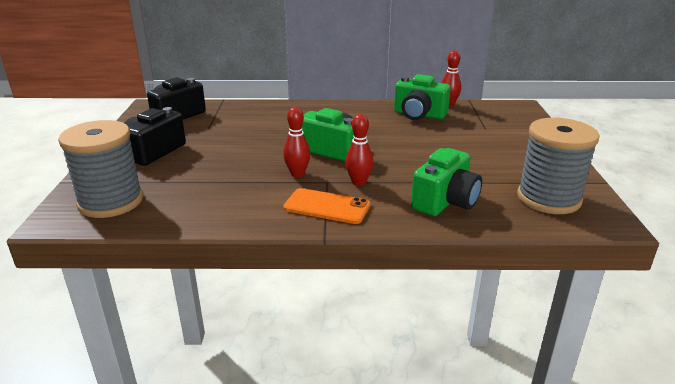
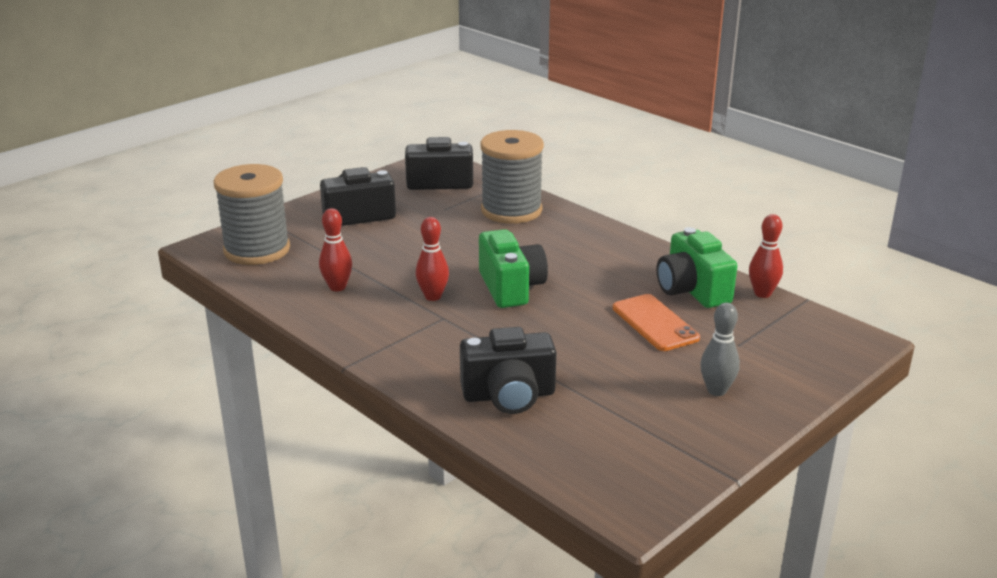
camera: 45 degrees right, 0 degrees up
orange phone [283,188,370,224] -> orange phone moved to [613,294,700,351]
red bowling pin [346,114,373,186] -> red bowling pin moved to [319,208,352,291]
green camera [411,148,482,216] -> black camera [460,327,557,414]
grey spool [517,118,600,214] -> grey spool moved to [480,130,544,224]
none -> grey bowling pin [700,303,740,396]

